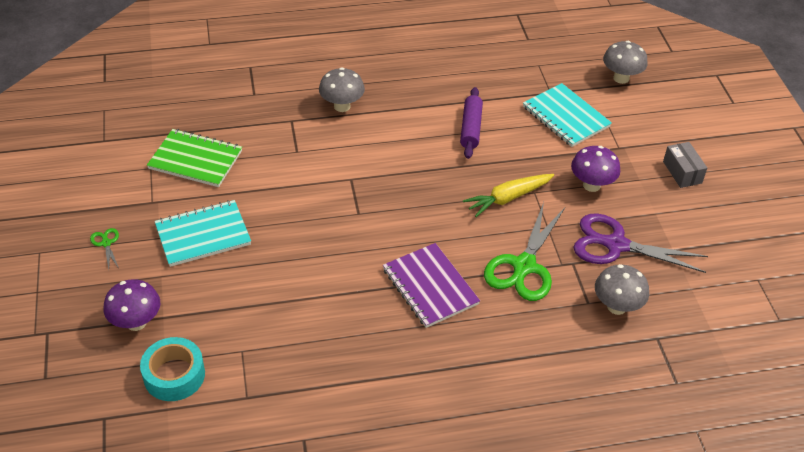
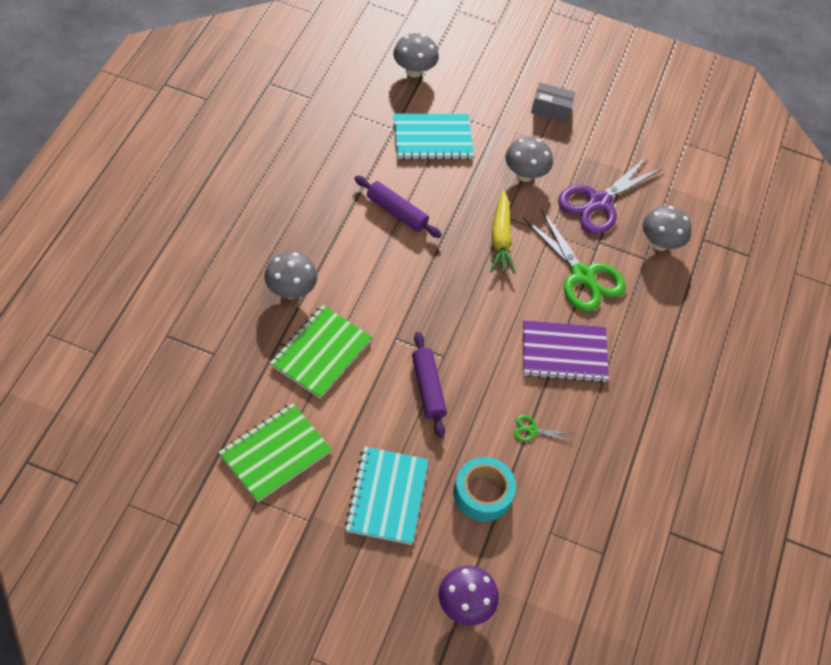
camera: 65 degrees left, 10 degrees up
green scissors [90,228,119,269] -> green scissors moved to [514,415,573,442]
turquoise tape [140,337,205,401] -> turquoise tape moved to [453,457,516,522]
purple mushroom [571,146,620,192] -> grey mushroom [505,137,553,182]
none -> green notebook [270,305,372,399]
none -> purple rolling pin [412,332,447,438]

